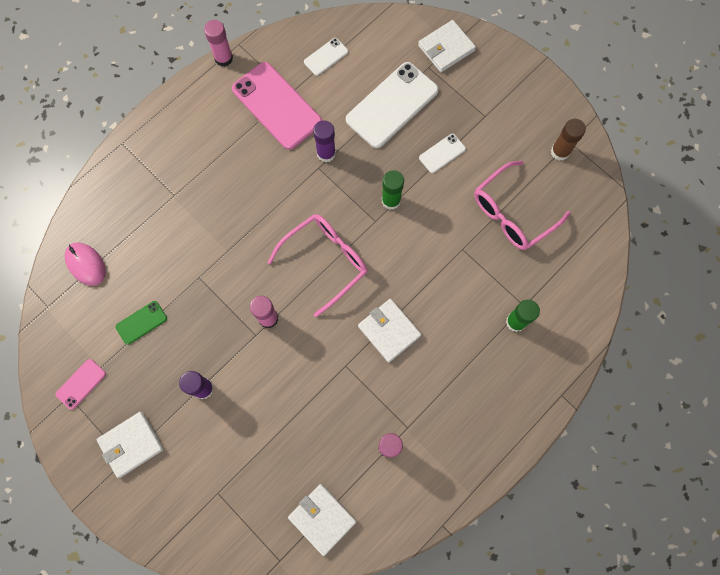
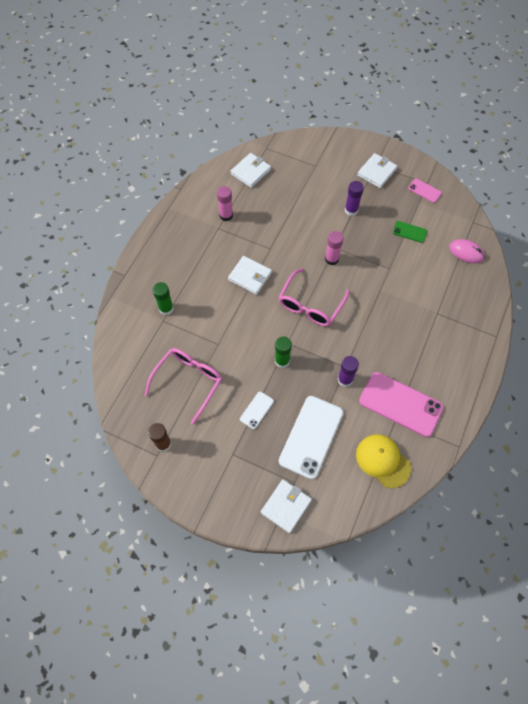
camera: 160 degrees right, 10 degrees down
pink phone [55,359,106,410] -> pink phone turned 75 degrees counterclockwise [408,179,442,203]
green phone [116,301,167,345] -> green phone turned 75 degrees clockwise [393,221,427,243]
pink glue stick [204,20,233,67] -> none
white wallet [288,484,356,556] -> white wallet turned 75 degrees counterclockwise [230,153,271,188]
white phone [304,38,348,76] -> yellow cap [356,434,411,488]

